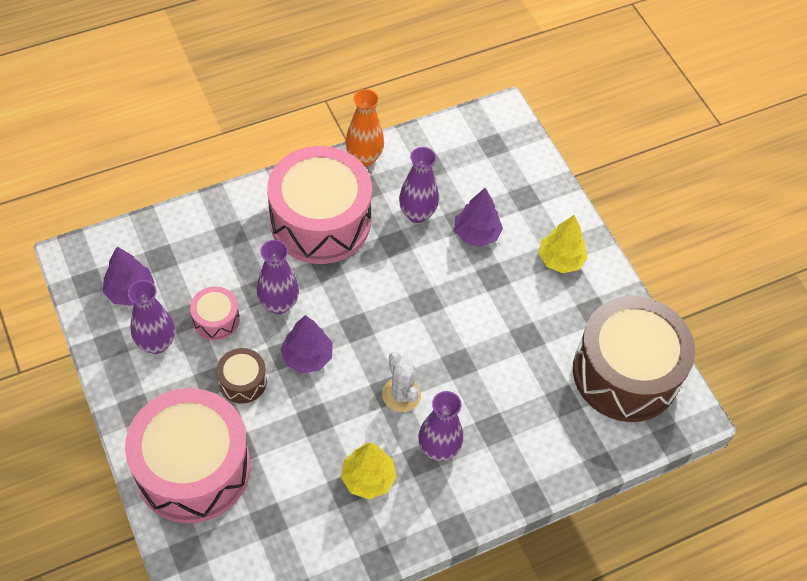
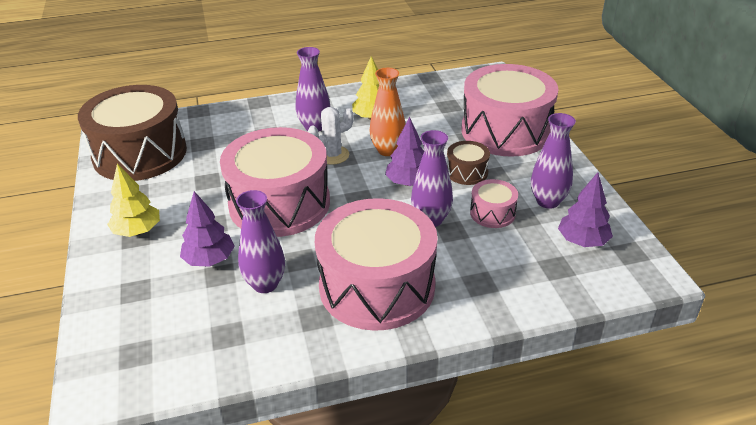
camera: 165 degrees left, 20 degrees down
orange vase [345,89,384,166] -> orange vase moved to [369,68,406,156]
white cactus [382,352,421,412] -> white cactus turned 75 degrees clockwise [308,107,354,165]
none -> pink drum [220,127,330,237]

